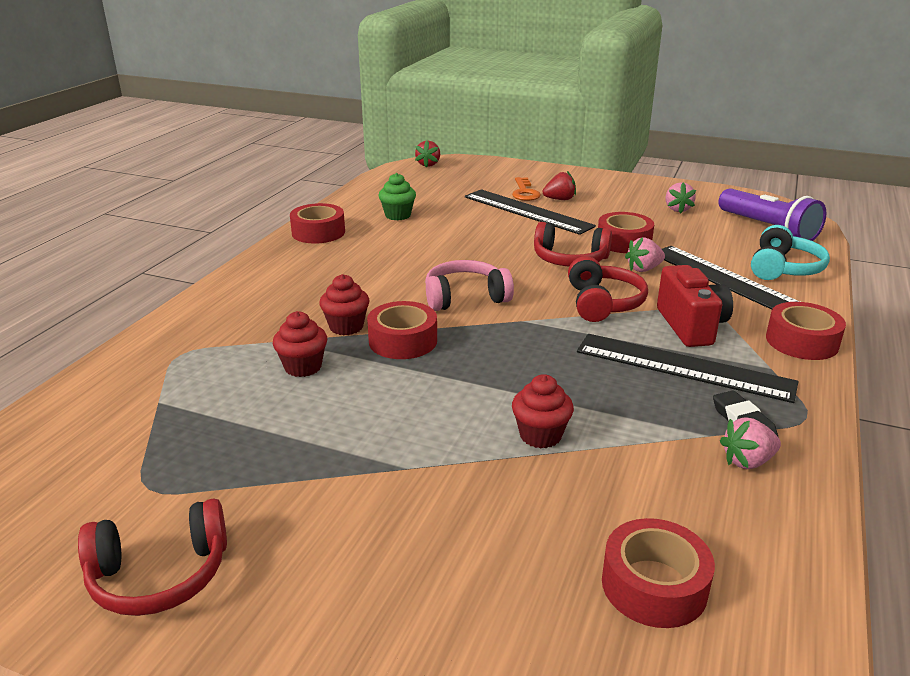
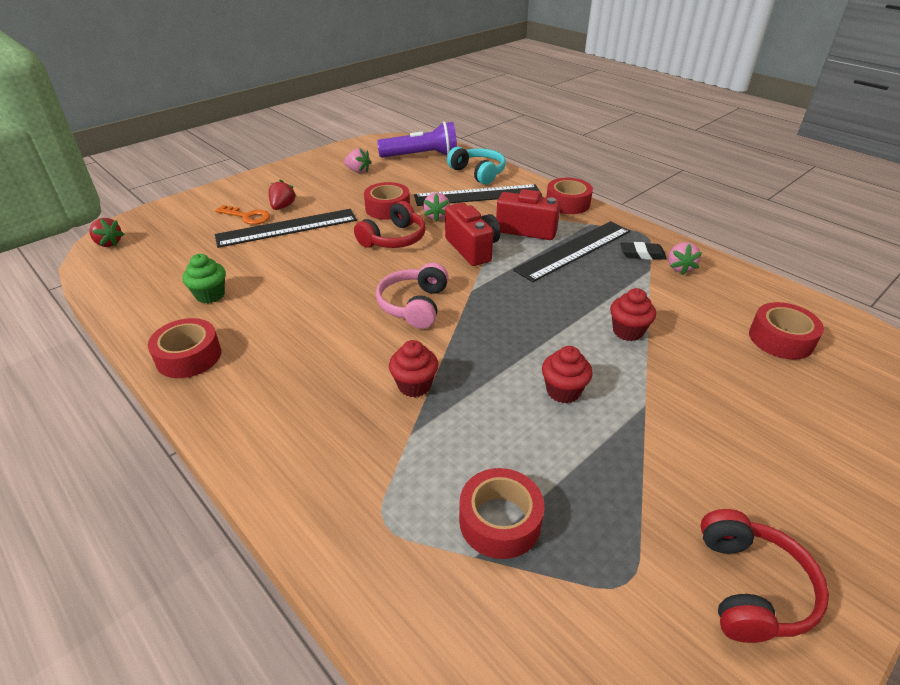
camera: 65 degrees left, 10 degrees up
red cupcake [273,311,327,377] -> red cupcake moved to [542,346,593,403]
red tape [367,301,437,359] -> red tape moved to [459,468,544,559]
red headphones [568,256,648,322] -> red camera [445,203,500,266]

